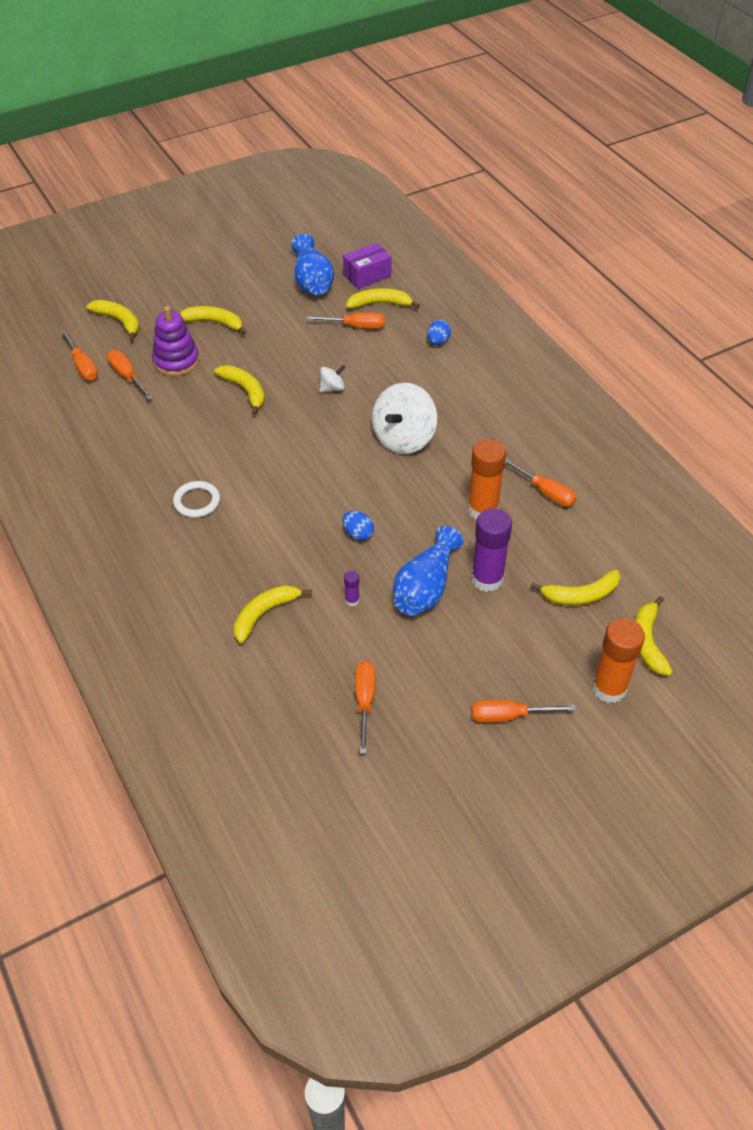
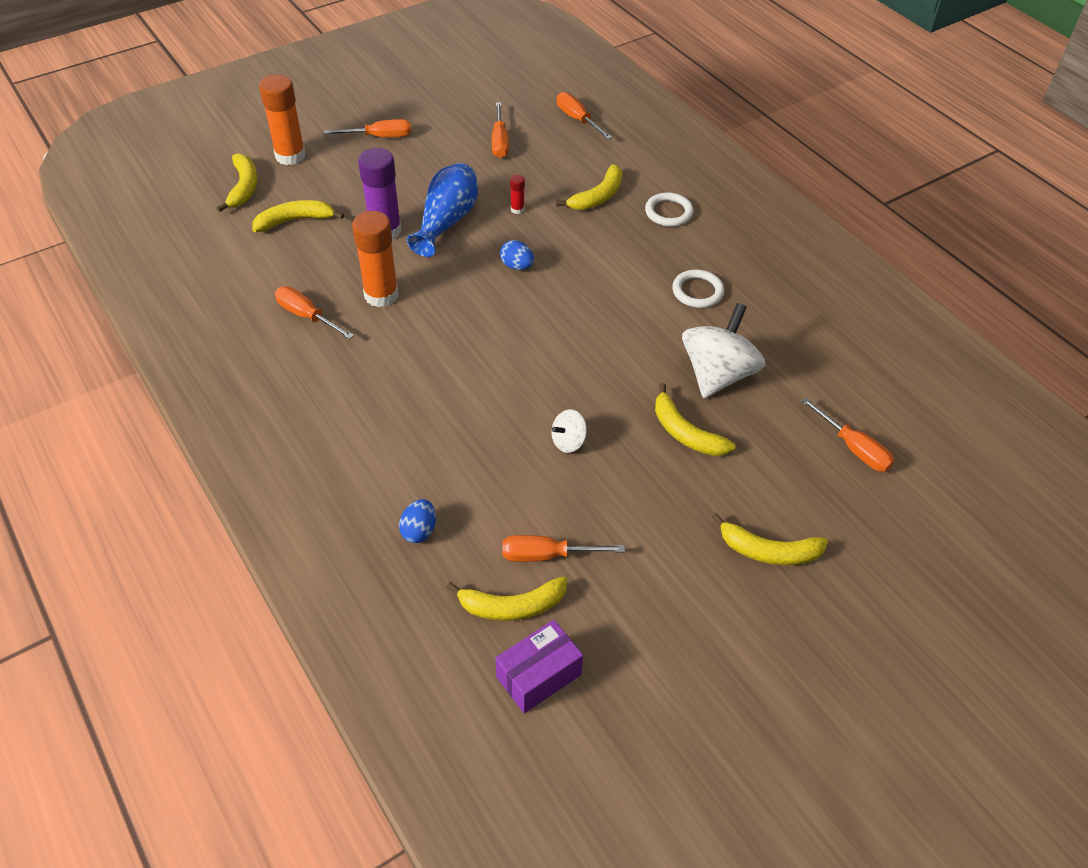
camera: 175 degrees right, 0 degrees up
orange screwdriver [61,331,98,381] -> orange screwdriver moved to [557,92,612,139]
yellow banana [86,300,139,341] -> none
purple stacking toy [152,306,199,376] -> none
blue vase [291,234,334,295] -> none
purple glue stick [344,571,359,606] -> red glue stick [510,175,525,214]
white spinning top [372,383,437,454] -> white spinning top moved to [682,303,765,398]
none -> white ring [645,192,693,227]

